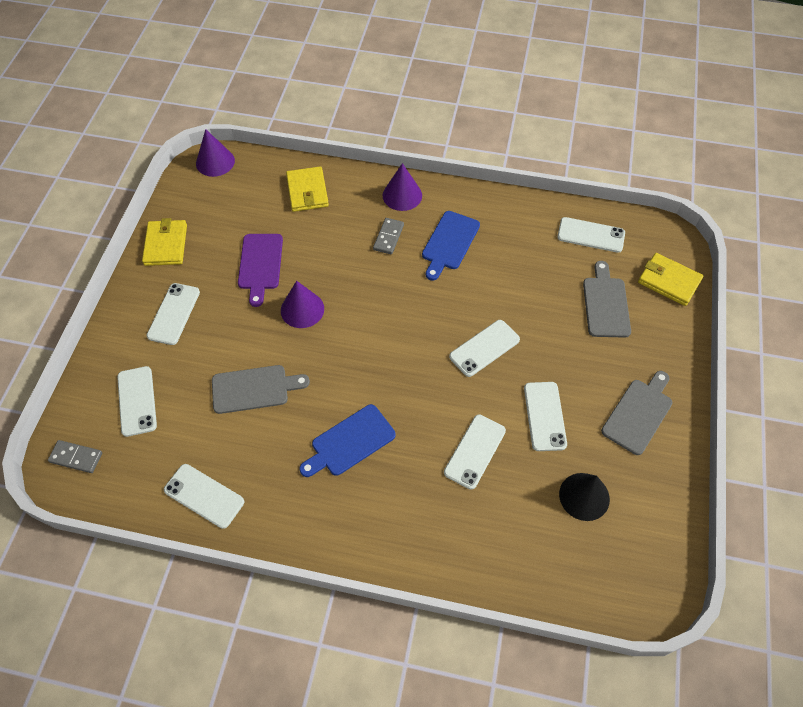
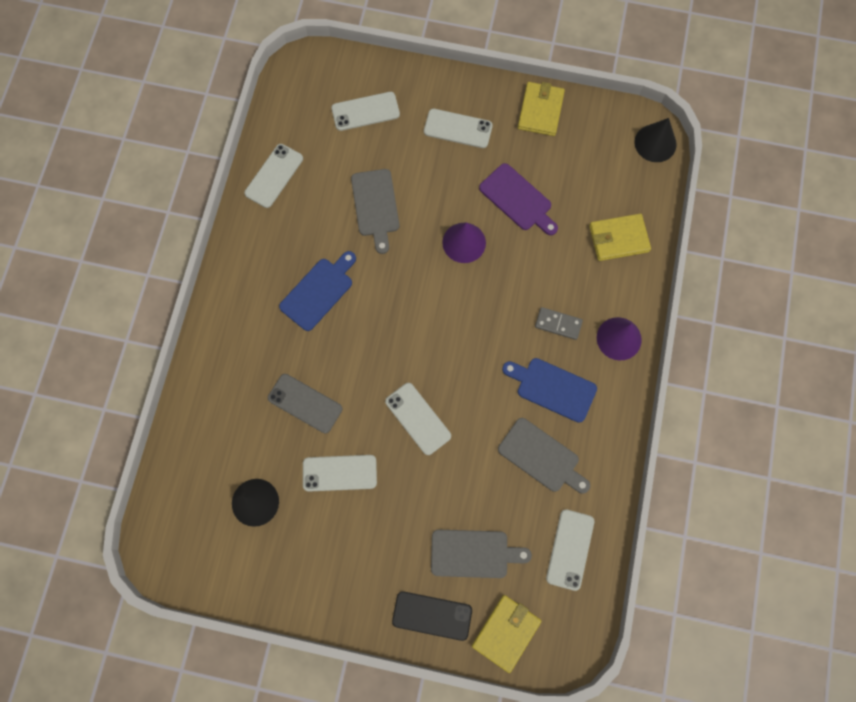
camera: 90 degrees right, 15 degrees up
grey domino [48,440,102,473] -> none
yellow wallet [142,218,187,266] -> yellow wallet turned 75 degrees counterclockwise [518,82,565,136]
purple cone [196,129,235,177] -> black cone [634,118,677,162]
purple cutting board [238,234,283,307] -> purple cutting board turned 135 degrees counterclockwise [479,163,558,235]
blue cutting board [299,404,396,477] -> blue cutting board turned 75 degrees clockwise [279,251,356,331]
white phone [444,415,506,490] -> grey phone [268,374,342,433]
grey cutting board [601,371,672,455] -> grey cutting board moved to [498,418,590,494]
none -> black phone [392,591,472,641]

